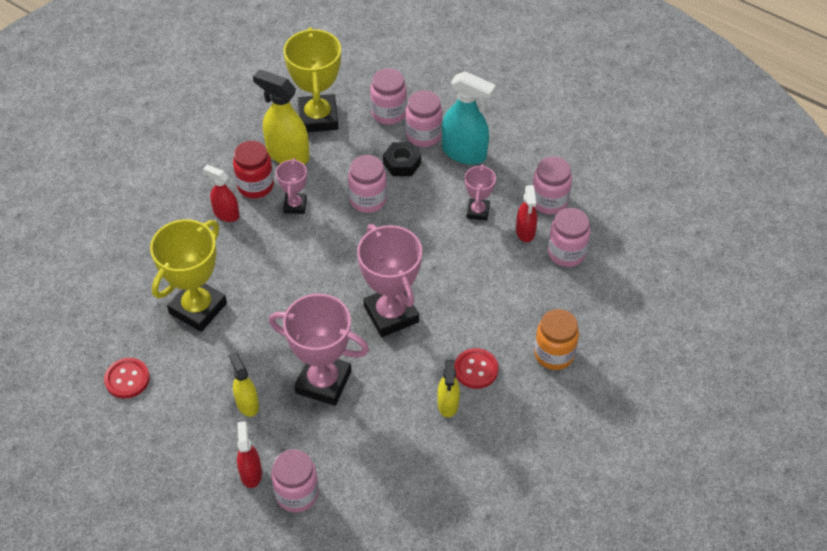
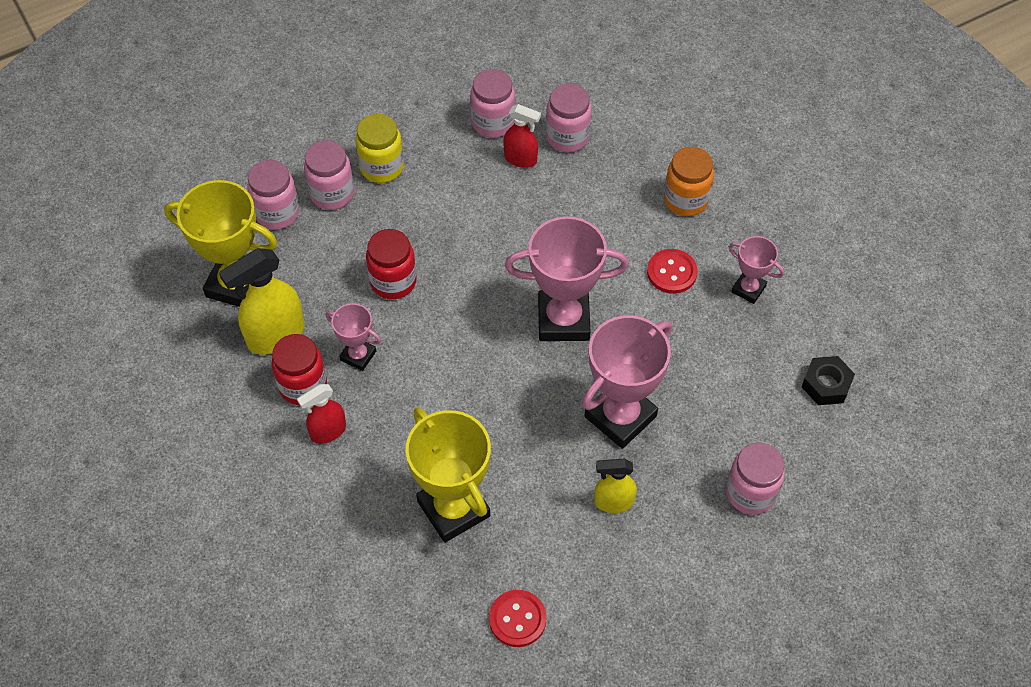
camera: 65 degrees left, 5 degrees up
red spray bottle [237,422,262,488] -> none
pink jar [348,155,387,213] -> red jar [366,229,417,299]
black nut [383,142,421,176] -> black nut moved to [802,356,855,405]
yellow spray bottle [437,360,460,417] -> none
turquoise spray bottle [442,71,496,165] -> yellow jar [355,114,404,183]
pink trophy [465,164,496,221] -> pink trophy moved to [729,236,784,304]

